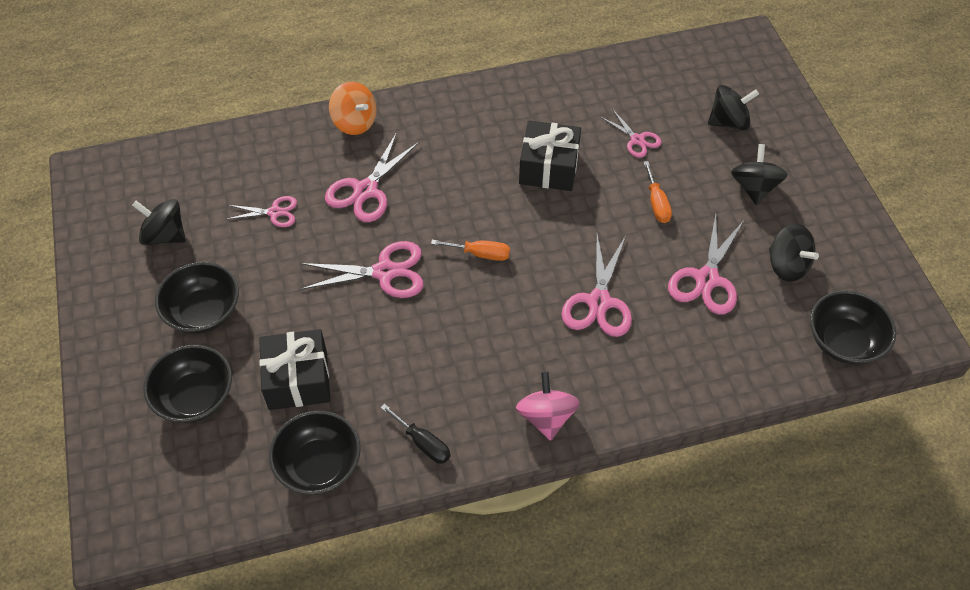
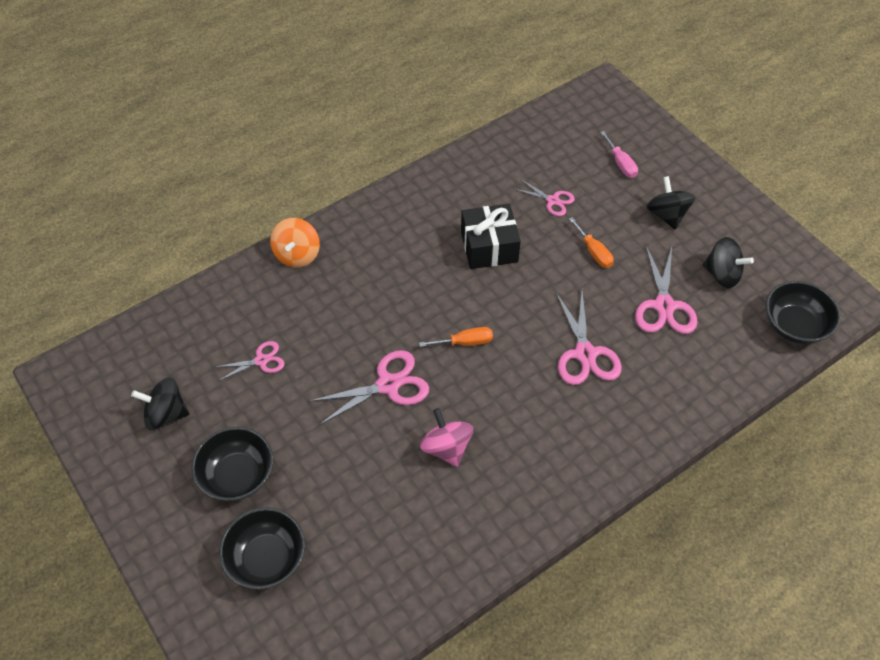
camera: 20 degrees left, 0 degrees up
black gift [259,329,330,410] -> none
black bowl [269,410,361,495] -> none
pink scissors [325,132,420,222] -> none
orange spinning top [329,82,377,135] -> orange spinning top turned 75 degrees clockwise [270,218,320,267]
black screwdriver [380,404,451,463] -> none
pink spinning top [516,371,580,441] -> pink spinning top moved to [420,408,474,467]
black spinning top [708,85,759,131] -> pink screwdriver [600,131,638,178]

